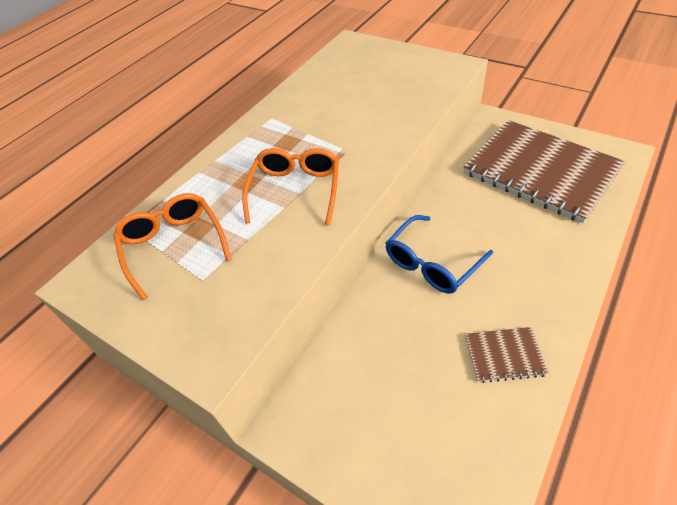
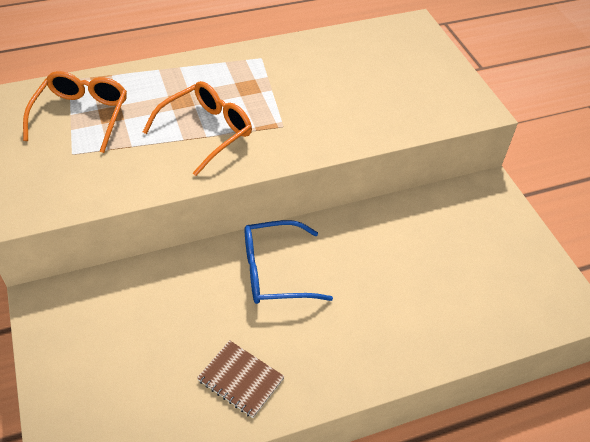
camera: 30 degrees right, 0 degrees up
brown notebook [463,120,626,223] -> none

